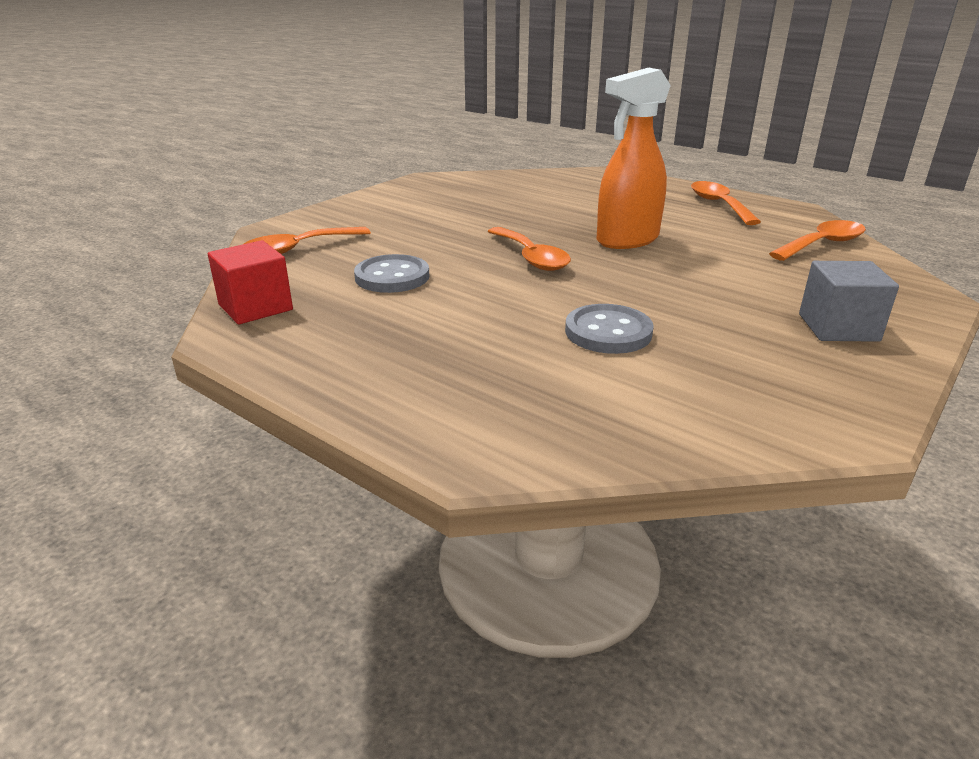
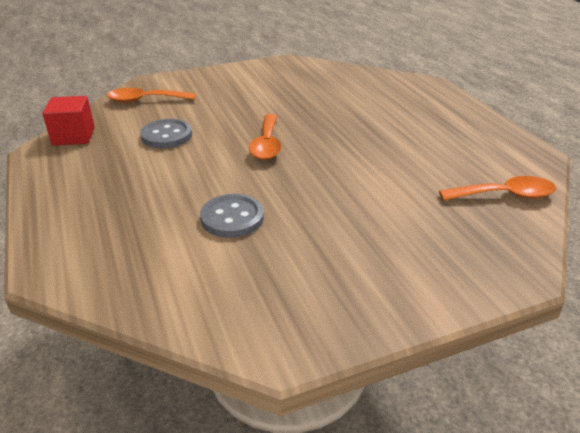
camera: 30 degrees right, 5 degrees up
orange spray bottle [597,68,671,249] -> none
orange spoon [691,181,761,225] -> none
grey cube [799,261,899,342] -> none

